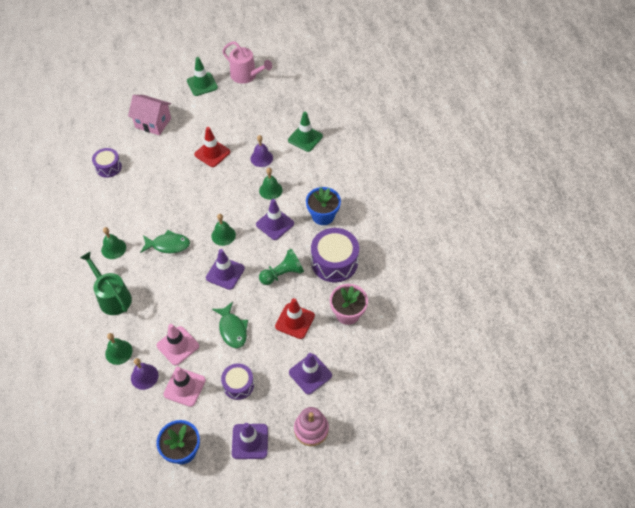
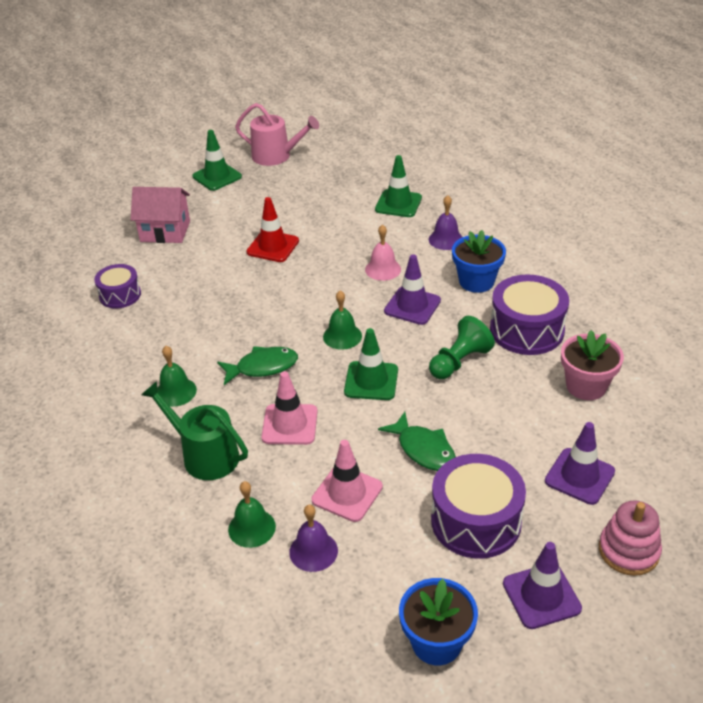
camera: 15 degrees left, 15 degrees down
pink traffic cone [163,367,206,407] -> pink traffic cone moved to [261,371,317,445]
purple traffic cone [206,249,245,290] -> green traffic cone [344,328,398,400]
purple drum [221,363,254,400] -> purple drum [431,454,526,559], size x1.67
purple bell [250,135,273,167] -> purple bell moved to [429,195,462,250]
green bell [259,168,283,200] -> pink bell [365,224,401,281]
red traffic cone [275,298,315,339] -> none

